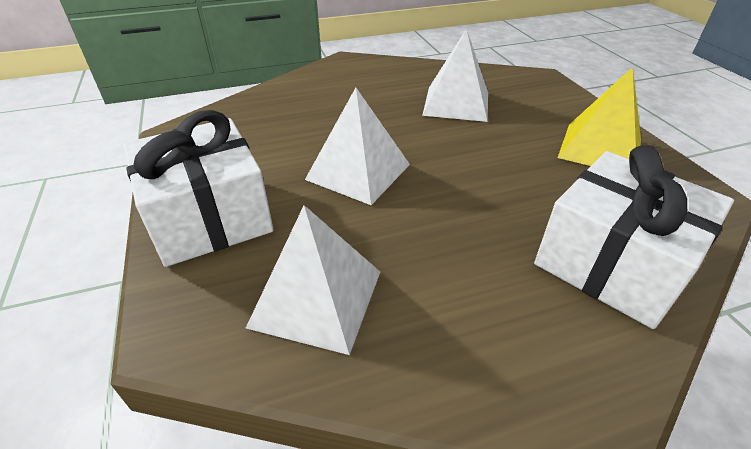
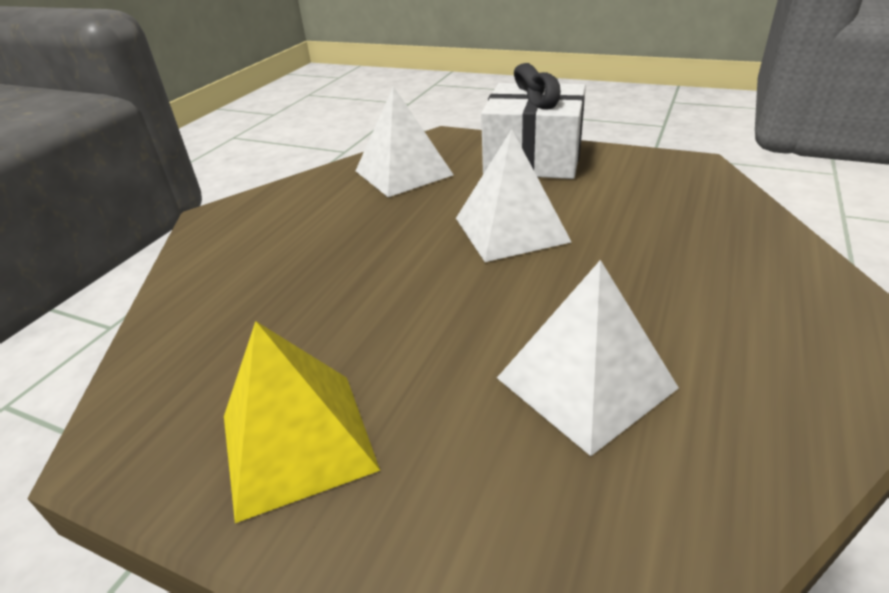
camera: 135 degrees right, 5 degrees down
white gift [534,145,734,329] -> none

